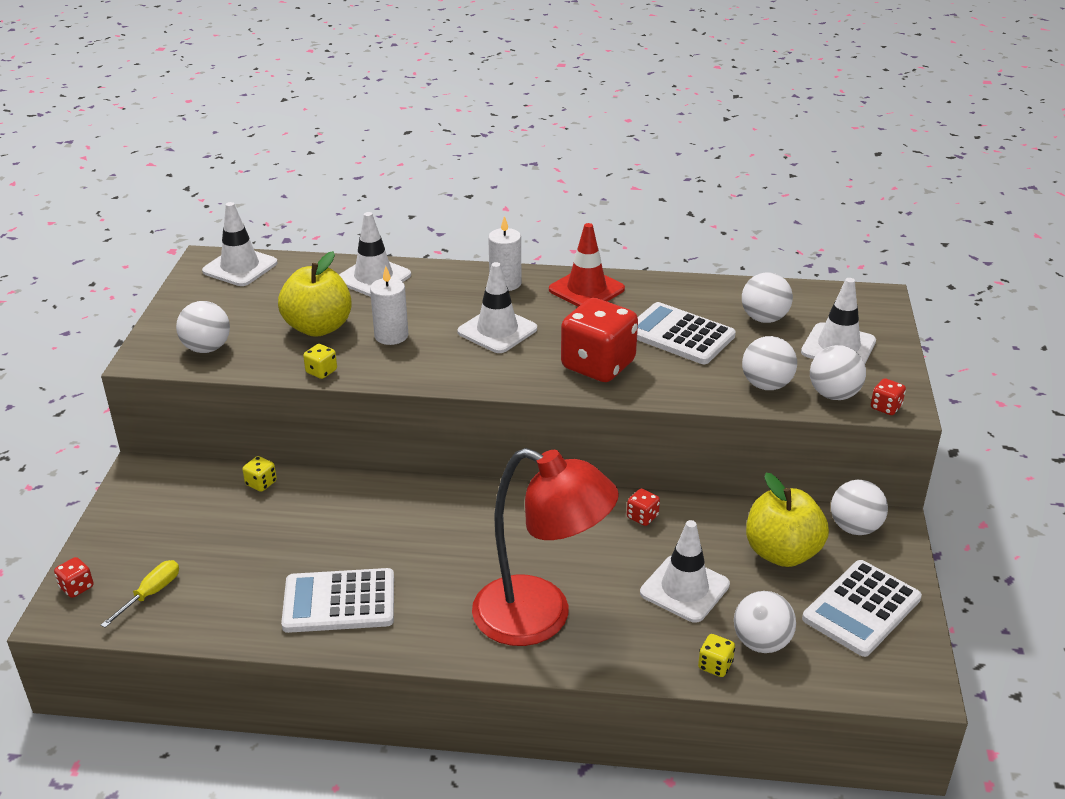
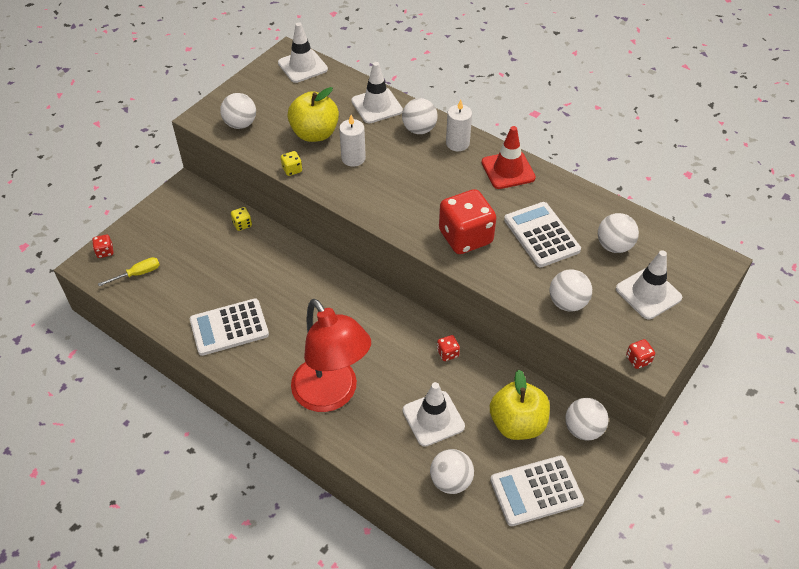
camera: 30 degrees right, 15 degrees up
white calculator [281,568,394,633] -> white calculator turned 45 degrees counterclockwise [190,298,269,356]
white traffic cone [457,262,537,353] -> none
yellow dice [698,634,735,677] -> none
white ball [810,345,866,400] -> white ball moved to [402,98,438,134]

